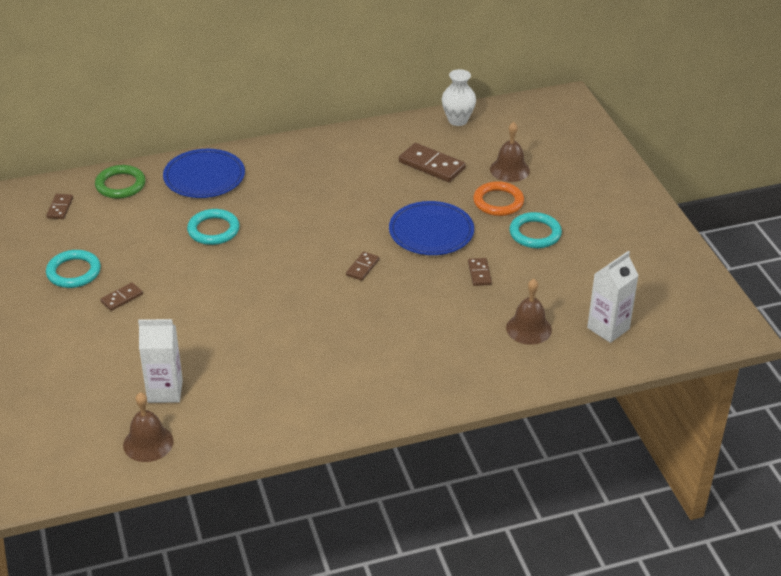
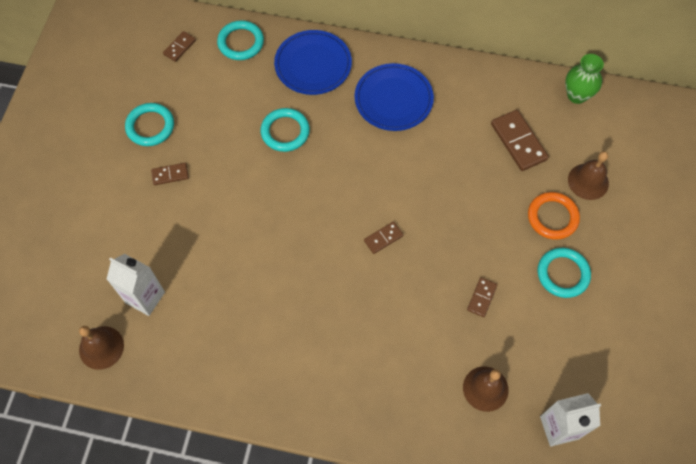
camera: 30 degrees right, 25 degrees up
green ring [95,165,146,199] -> turquoise ring [217,20,264,60]
blue plate [389,201,474,255] -> blue plate moved to [354,63,434,131]
white vase [442,69,476,126] -> green vase [565,54,604,104]

